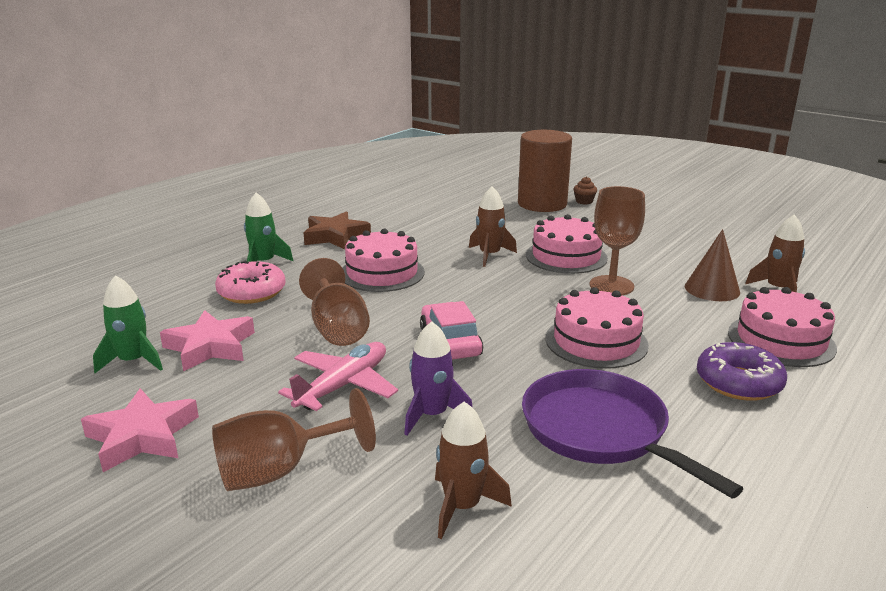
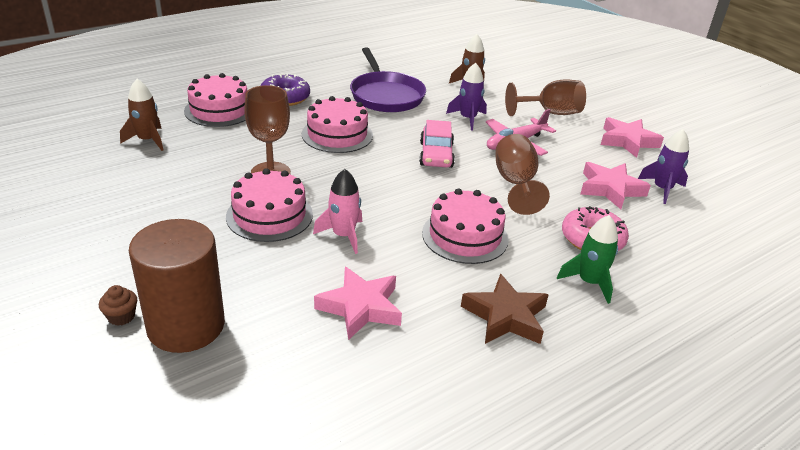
camera: 165 degrees left, 10 degrees up
green rocket [93,275,163,373] -> purple rocket [638,129,689,204]
brown rocket [469,186,517,267] -> pink rocket [313,169,362,254]
brown cone [685,229,740,301] -> none
none -> pink star [314,267,402,340]

